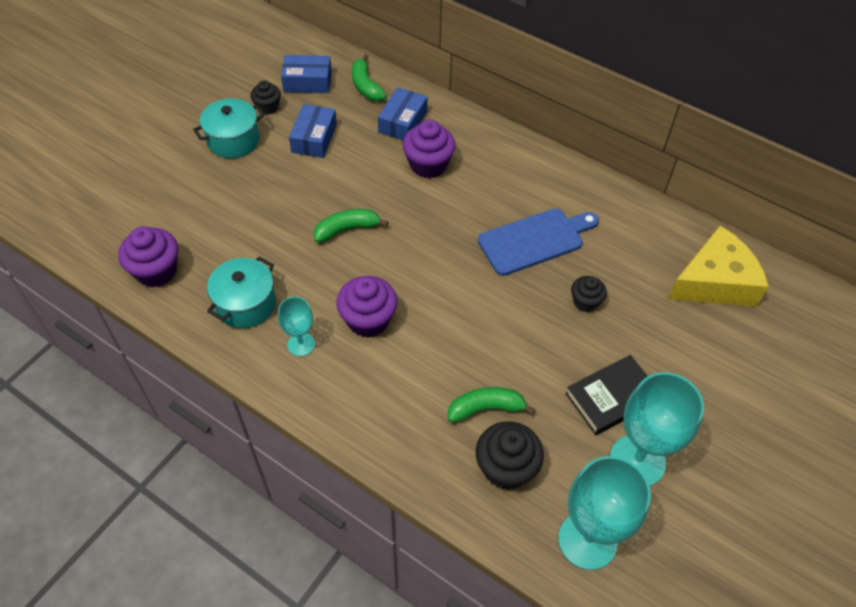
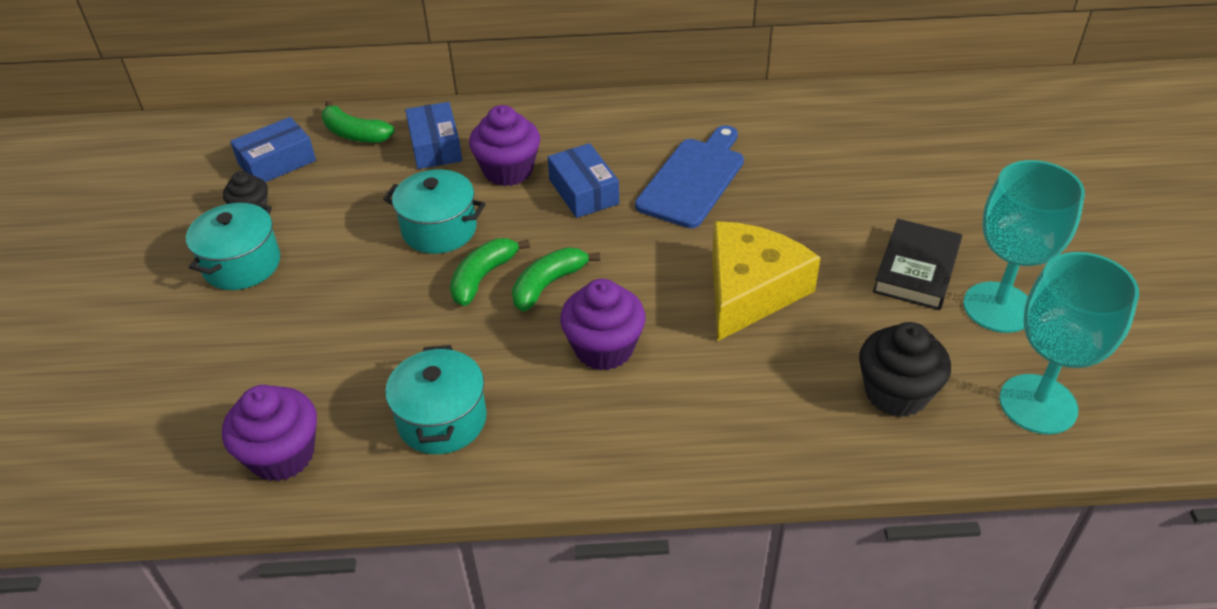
camera: 35 degrees left, 10 degrees down
turquoise goblet [278,297,315,356] -> none
blue box [289,104,337,158] -> blue box moved to [548,143,619,218]
green banana [448,387,535,422] -> green banana moved to [512,247,600,311]
black cupcake [571,276,607,312] -> none
yellow cheese [668,226,769,307] -> yellow cheese moved to [712,221,821,341]
none -> turquoise pot [383,170,486,254]

